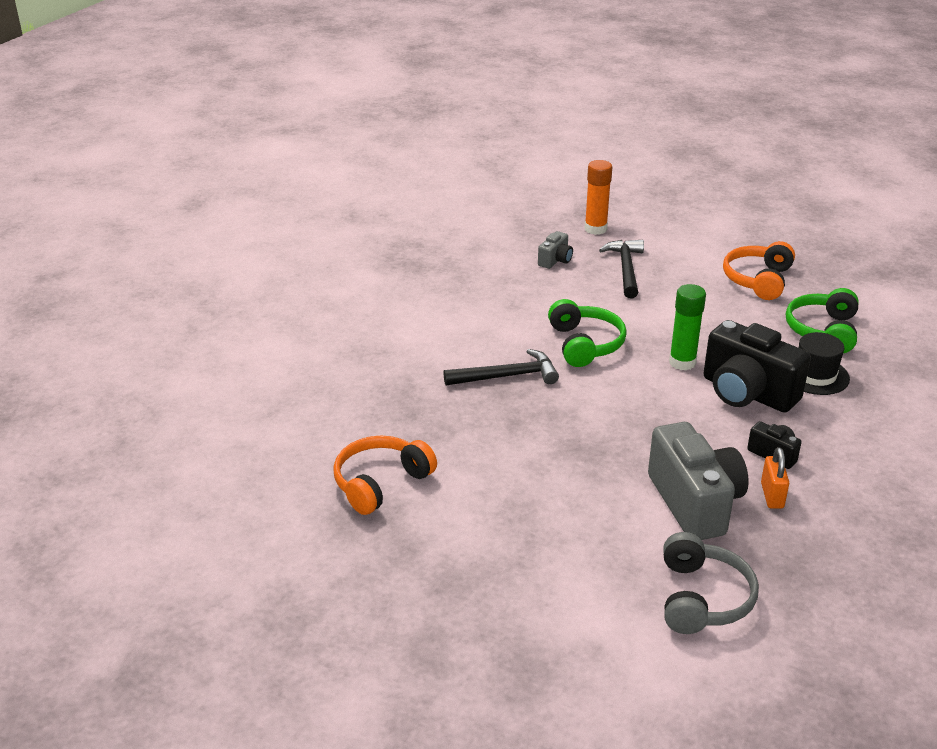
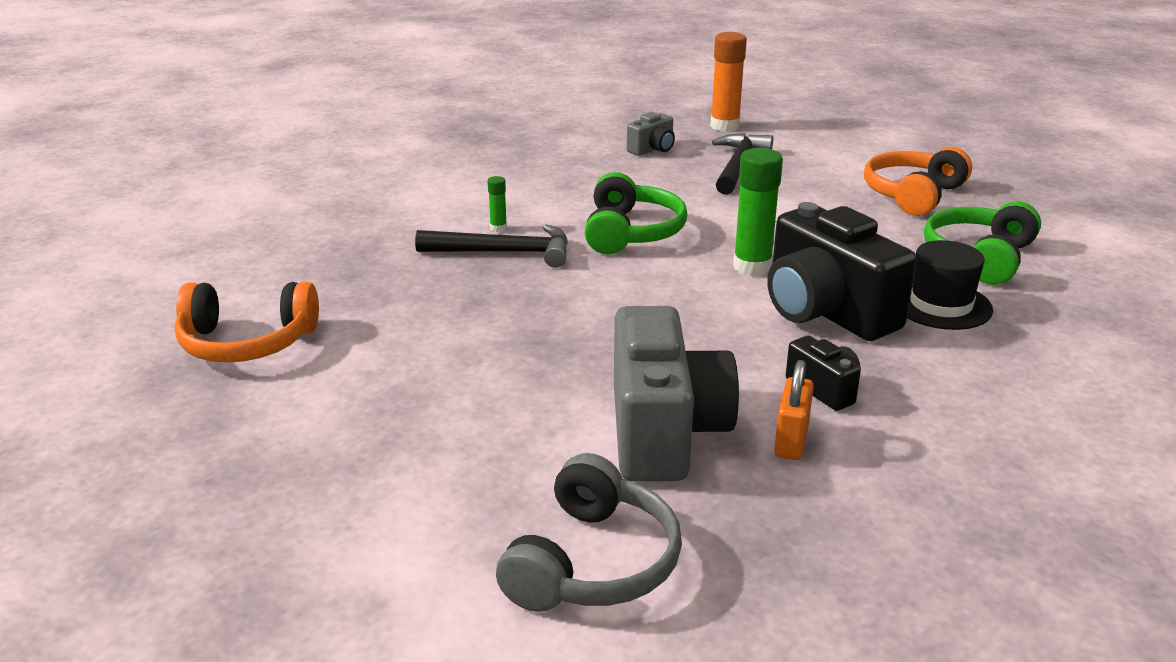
camera: 15 degrees right, 5 degrees down
orange headphones [333,436,437,515] -> orange headphones turned 150 degrees counterclockwise [175,282,319,363]
none -> green glue stick [488,176,507,232]

